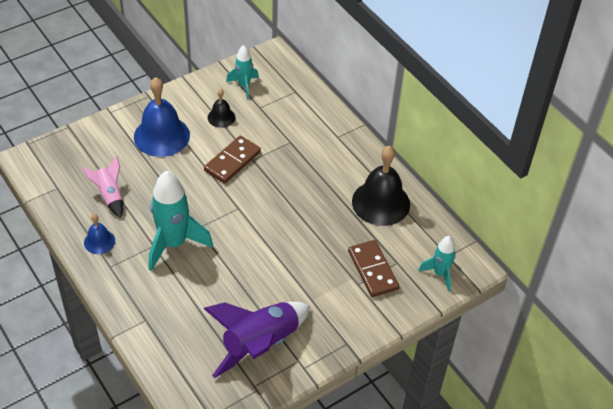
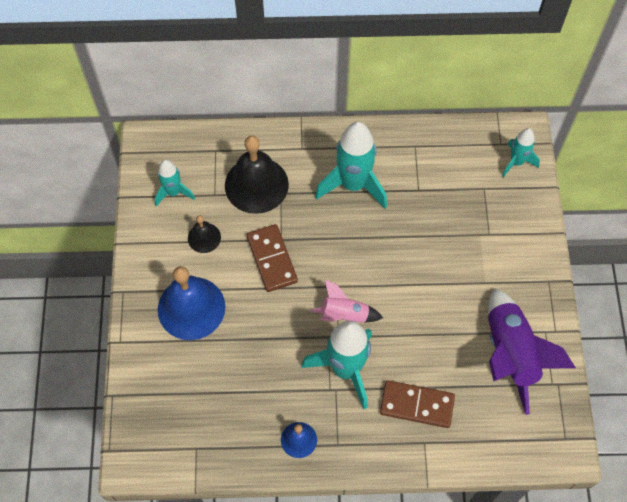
camera: 55 degrees left, 15 degrees up
pink rocket [82,156,123,218] -> pink rocket moved to [310,279,383,323]
brown domino [348,240,399,297] -> brown domino moved to [380,380,455,428]
black bell [352,146,410,226] -> black bell moved to [225,136,289,214]
none -> turquoise rocket [315,122,387,208]

